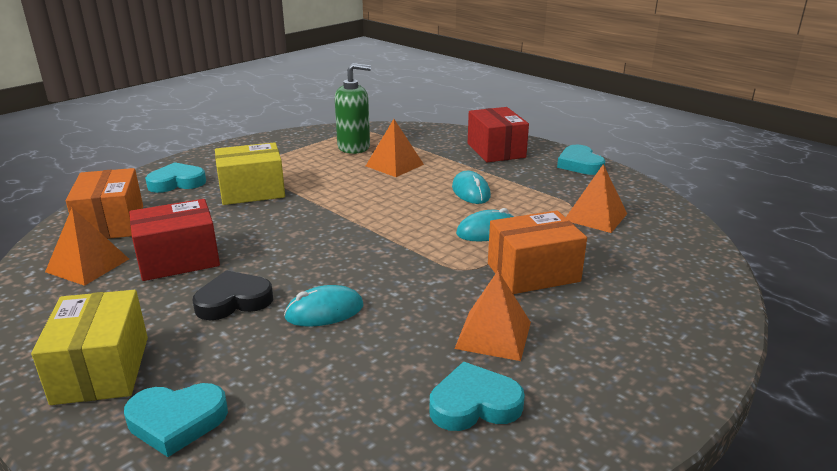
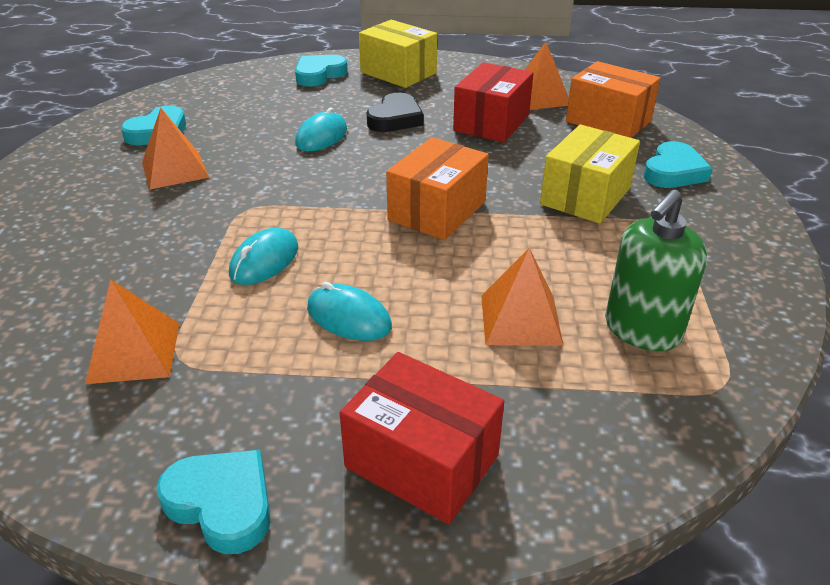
camera: 140 degrees right, 10 degrees up
orange box [488,210,587,294] -> orange box moved to [386,137,489,240]

